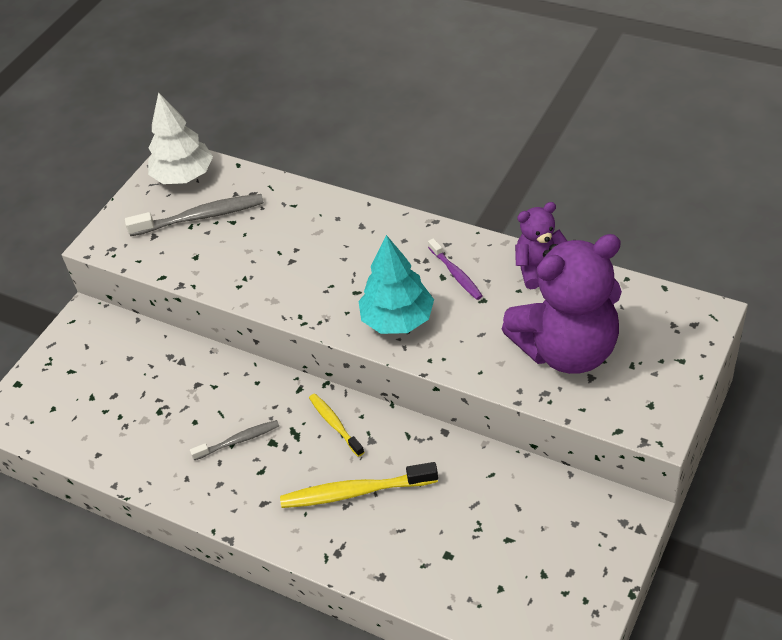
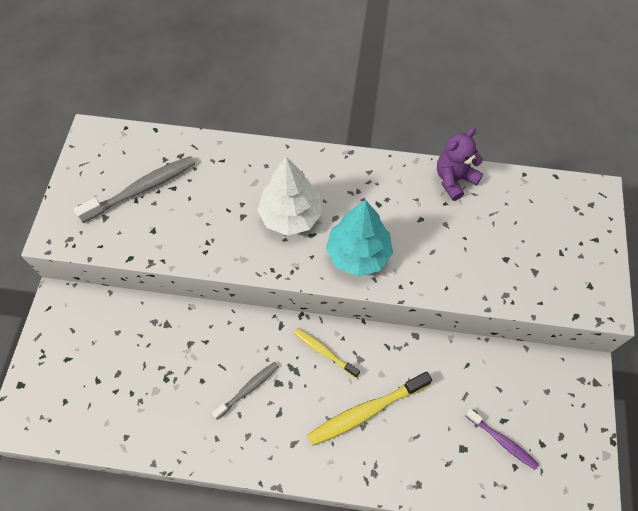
camera: 25 degrees left, 15 degrees up
white tree [148,92,213,184] -> white tree moved to [257,157,322,236]
purple toothbrush [428,238,483,300] -> purple toothbrush moved to [465,409,539,470]
purple teddy bear [502,234,622,374] -> none

